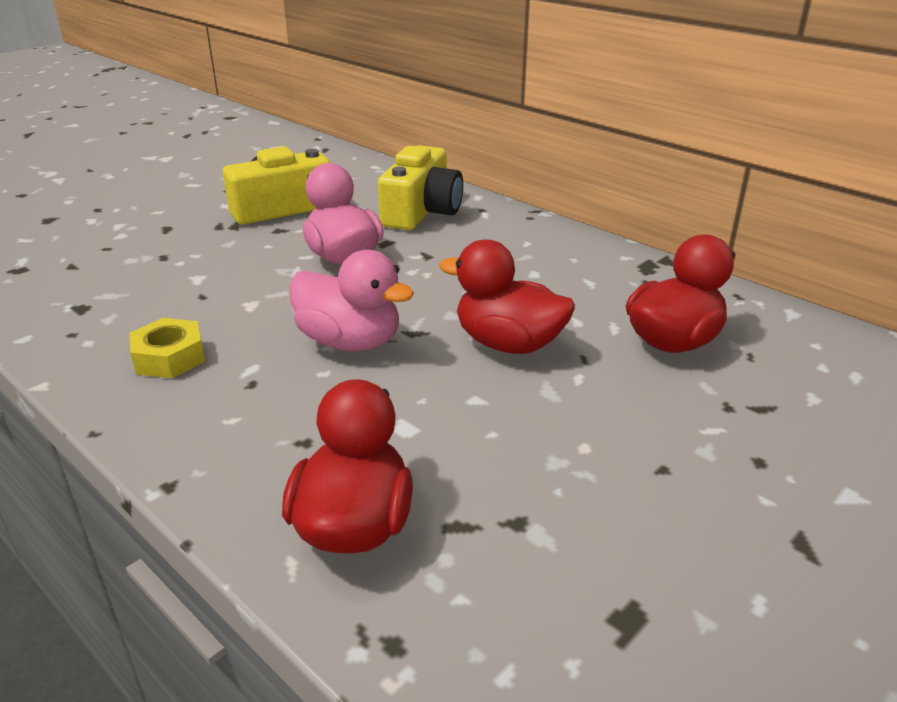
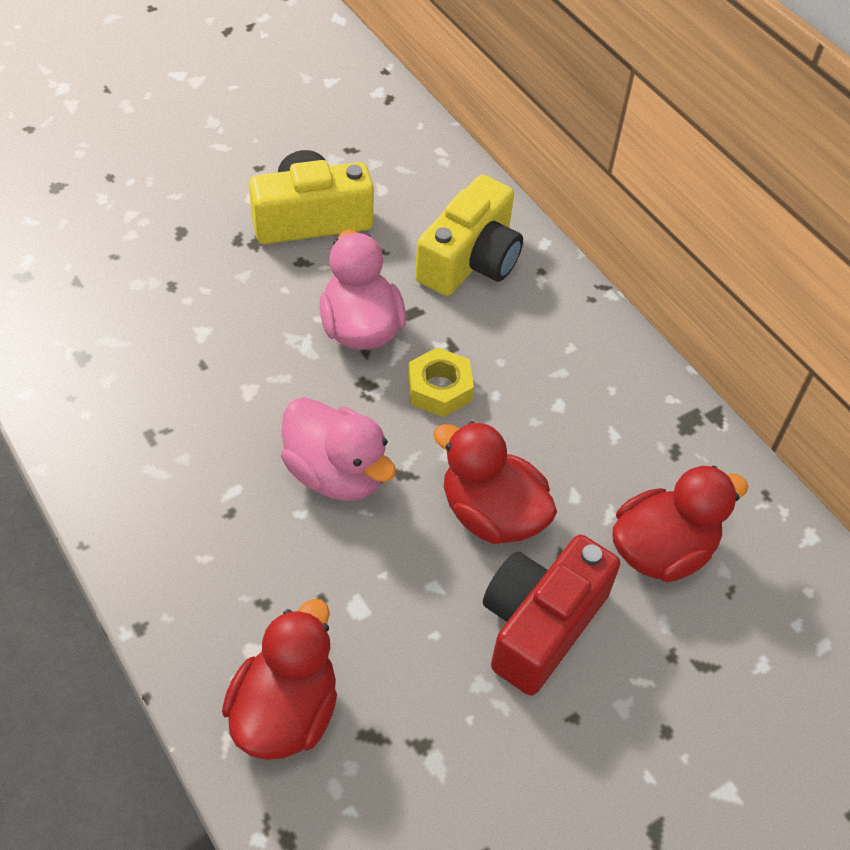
camera: 10 degrees right, 20 degrees up
yellow nut [129,318,205,378] -> yellow nut moved to [408,347,474,417]
none -> red camera [483,535,620,696]

